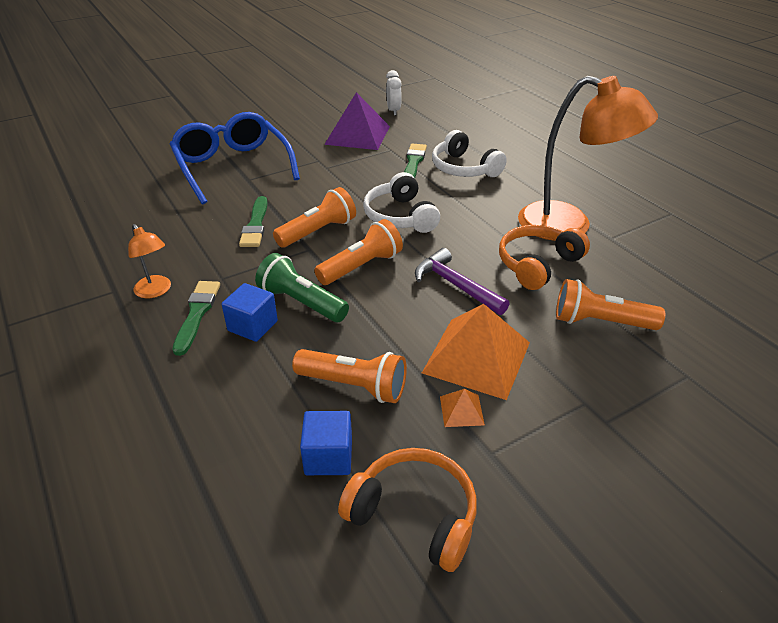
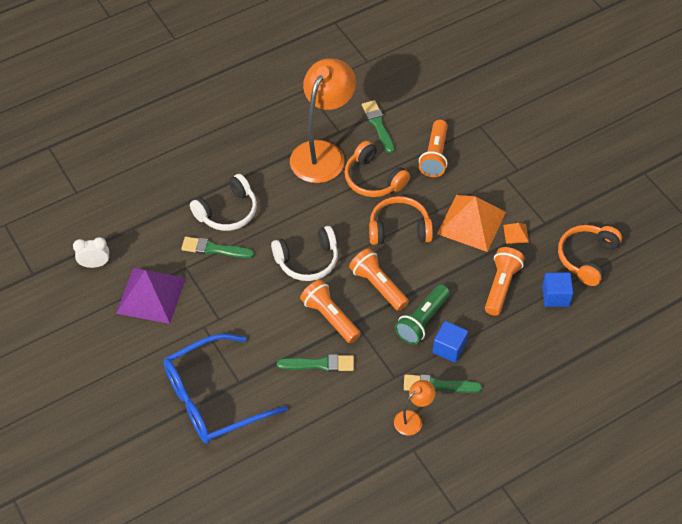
camera: 90 degrees left, 15 degrees up
purple hammer [415,248,509,315] -> orange headphones [369,196,433,245]
none -> green brush [362,100,395,153]

